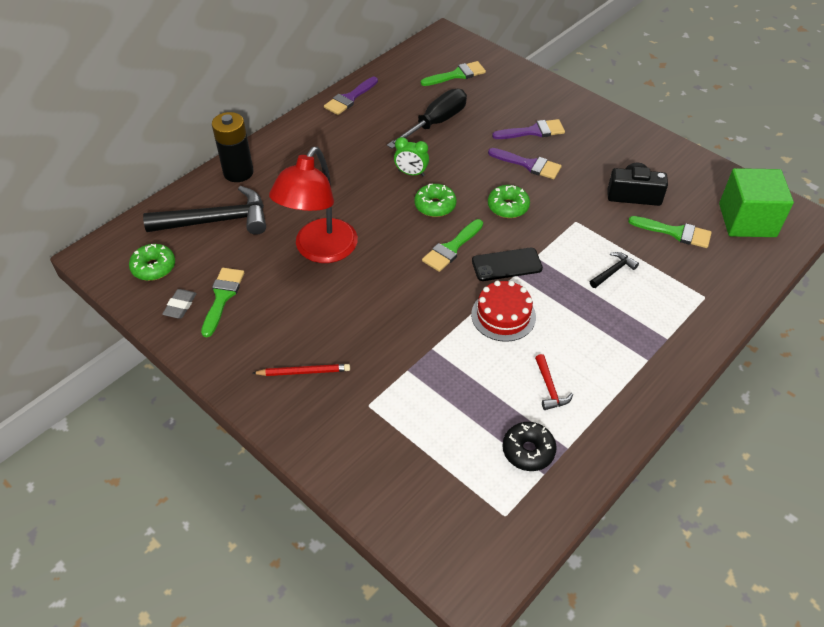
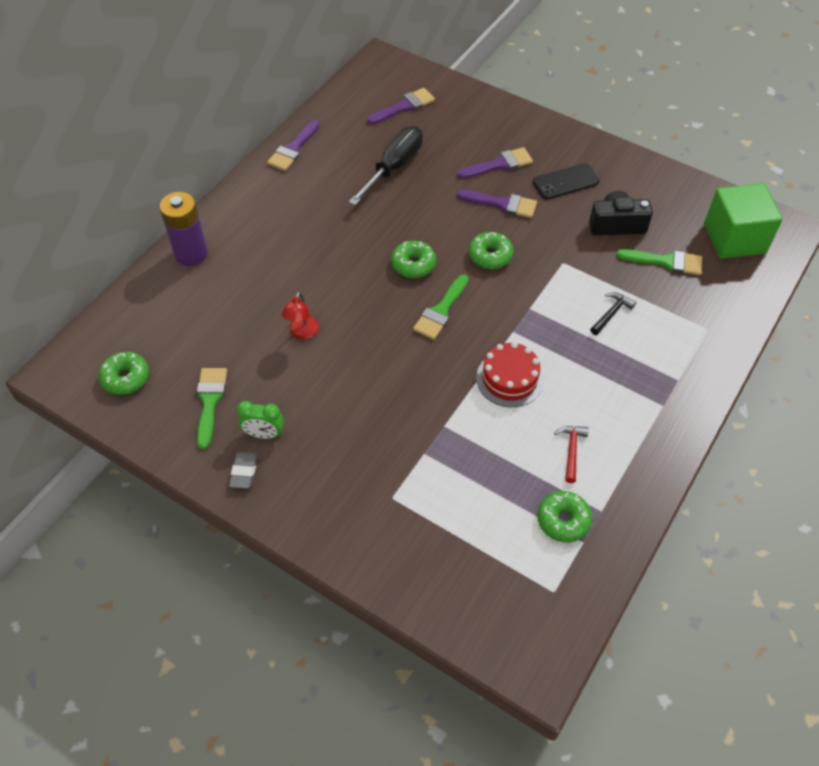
camera: 10 degrees left, 5 degrees up
black hammer [143,186,266,235] -> none
grey eraser [162,289,197,319] -> grey eraser moved to [229,451,258,489]
black battery [212,112,254,182] -> purple battery [160,192,208,266]
red pencil [252,364,350,376] -> none
red lamp [269,147,358,263] -> red lamp [281,291,319,340], size x0.44
green clock [394,137,429,176] -> green clock moved to [237,401,284,439]
green brush [421,61,486,86] -> purple brush [367,88,435,124]
black phone [472,248,543,281] -> black phone moved to [532,163,599,199]
black donut [503,422,557,471] -> green donut [537,491,592,542]
red hammer [535,354,573,410] -> red hammer turned 150 degrees counterclockwise [554,426,589,483]

